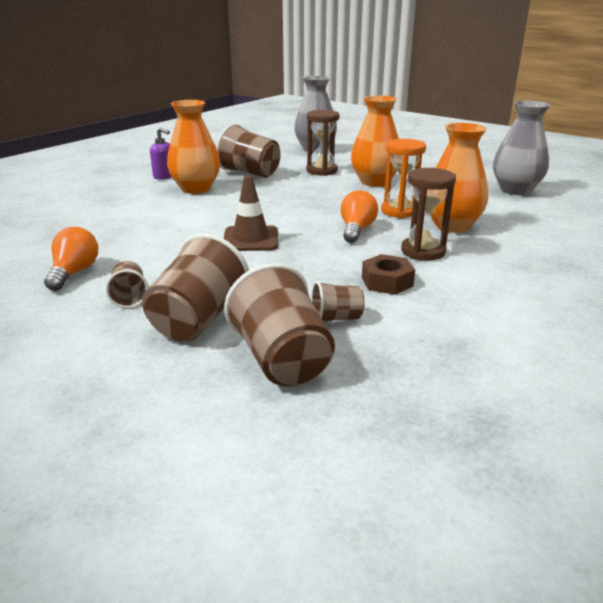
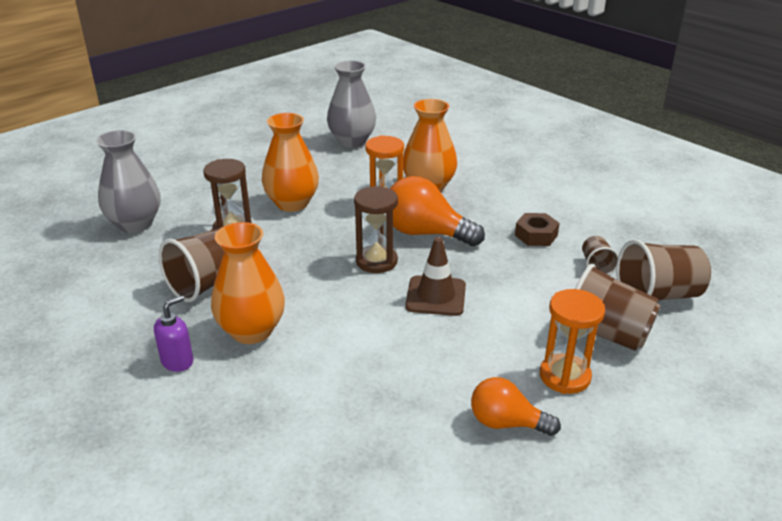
camera: 80 degrees left, 5 degrees up
brown cup [105,261,148,308] -> orange hourglass [540,289,605,394]
orange light bulb [341,190,378,243] -> orange light bulb [390,176,485,246], size x1.60
brown hourglass [401,168,456,260] -> brown hourglass moved to [354,186,398,273]

